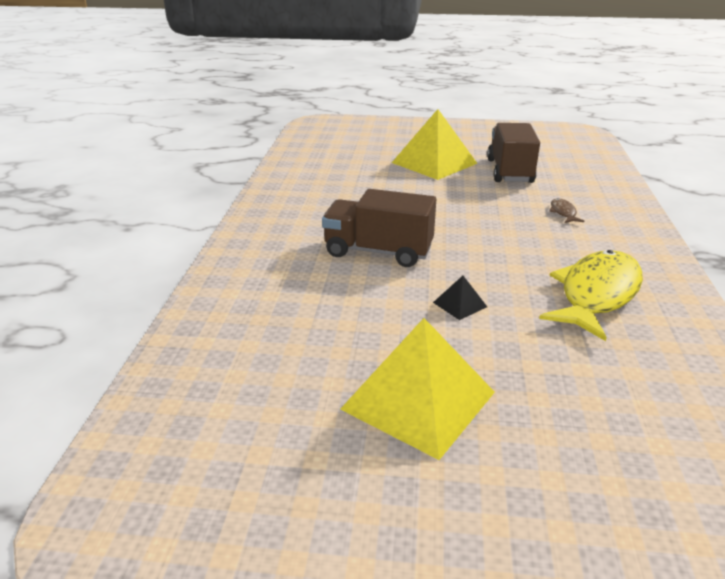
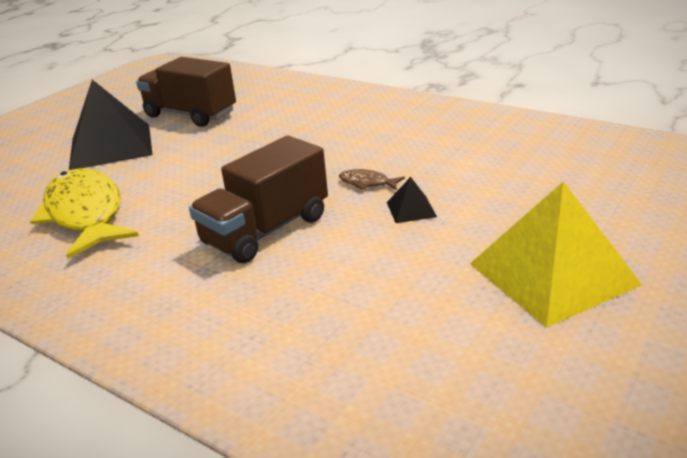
camera: 60 degrees left, 0 degrees up
yellow pyramid [392,109,478,180] -> black pyramid [69,80,153,170]
yellow fish [539,250,643,341] -> yellow fish moved to [30,168,139,259]
brown fish [549,198,584,223] -> brown fish moved to [339,169,405,190]

